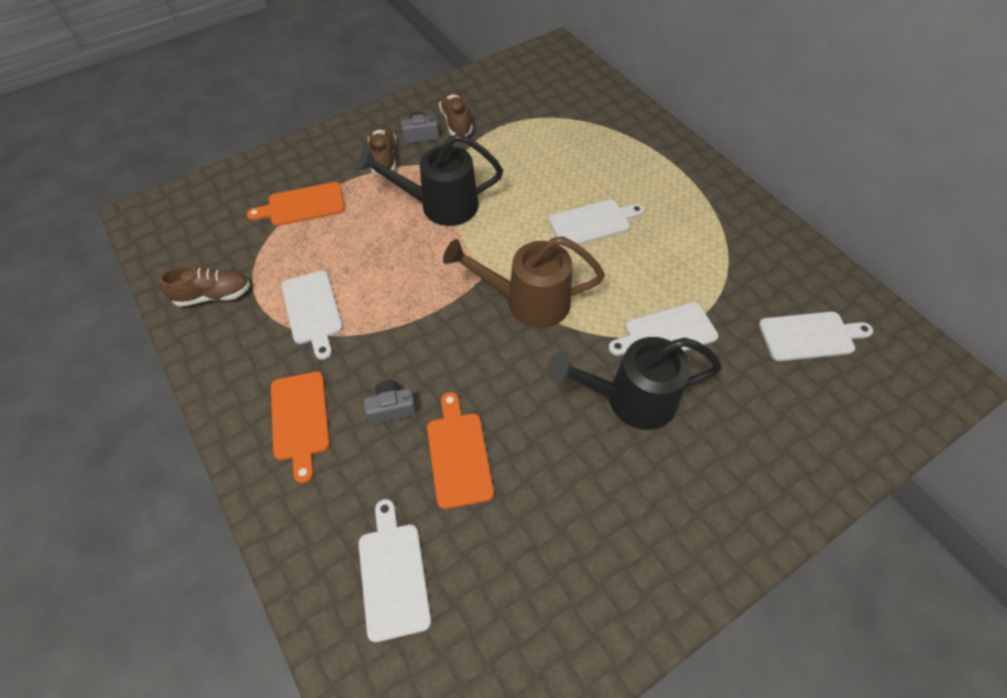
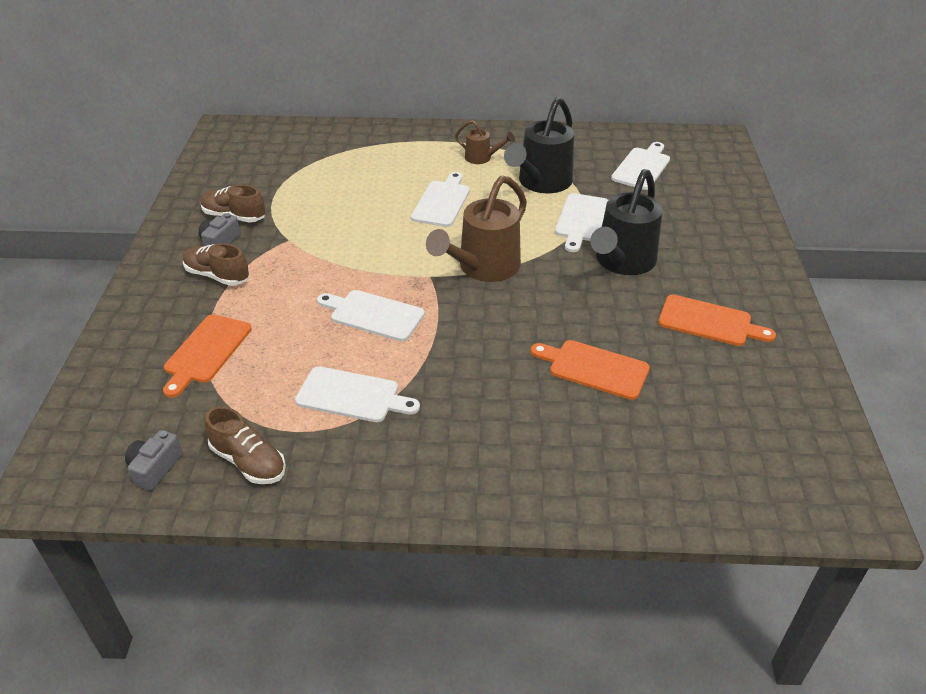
camera: 55 degrees left, 15 degrees down
brown shoe [159,265,250,307] -> brown shoe turned 105 degrees clockwise [205,406,286,484]
orange cutting board [271,371,330,484] -> orange cutting board moved to [658,294,776,346]
black watering can [357,133,503,226] -> black watering can moved to [504,97,574,193]
white cutting board [358,499,431,642] -> white cutting board moved to [317,290,425,341]
grey camera [363,380,417,425] -> grey camera moved to [125,430,183,491]
none -> brown watering can [455,120,515,164]

